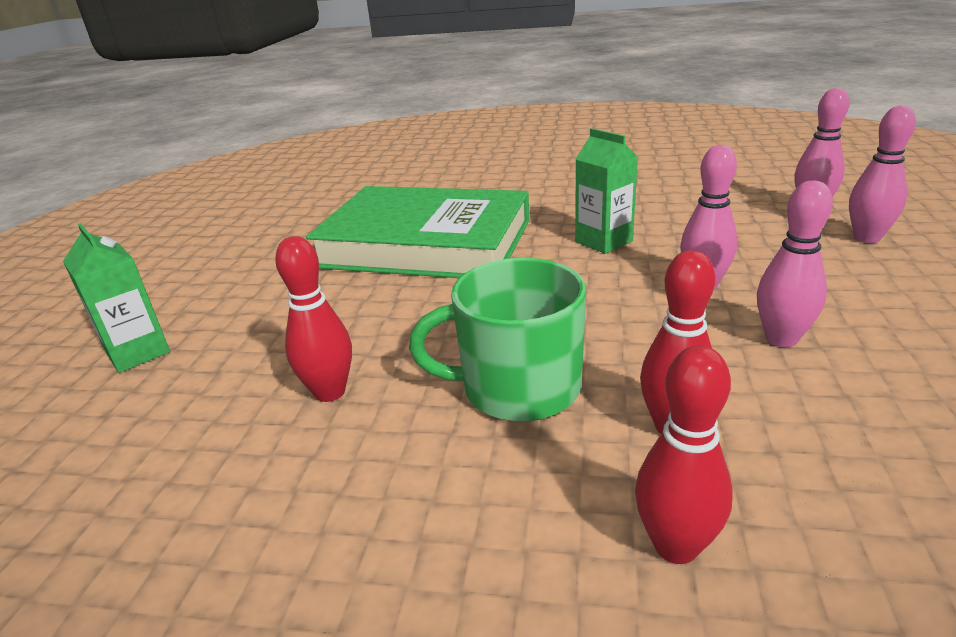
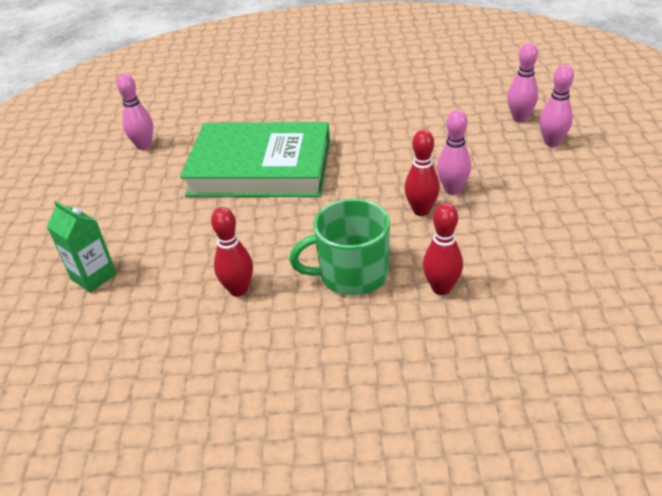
camera: 10 degrees left, 10 degrees up
green carton [575,128,638,254] -> none
red bowling pin [635,346,733,564] -> red bowling pin moved to [405,130,440,216]
pink bowling pin [757,180,833,347] -> pink bowling pin moved to [117,74,153,150]

